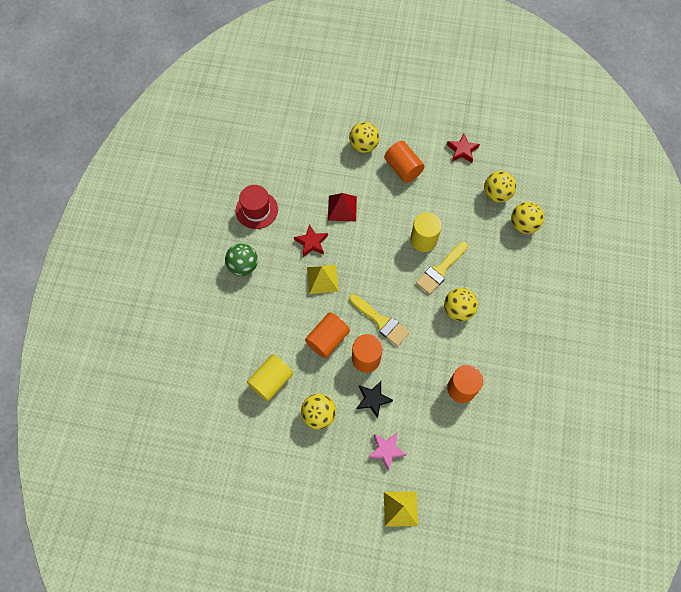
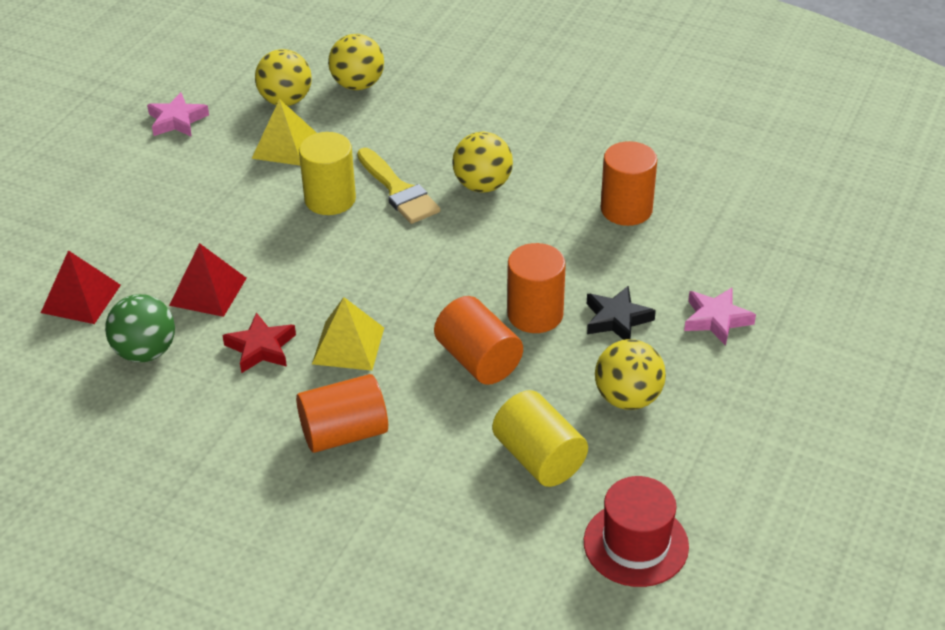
camera: 75 degrees left, 25 degrees down
green ball [225,243,258,276] -> green ball moved to [105,294,175,362]
red hat [236,185,278,229] -> red hat moved to [584,476,689,587]
yellow ball [349,122,380,153] -> none
yellow brush [349,294,409,346] -> none
orange cylinder [384,141,425,183] -> orange cylinder moved to [296,374,388,453]
yellow pyramid [384,491,418,527] -> yellow pyramid moved to [251,99,317,166]
red star [447,134,480,163] -> pink star [147,92,209,137]
none -> red pyramid [41,250,121,324]

